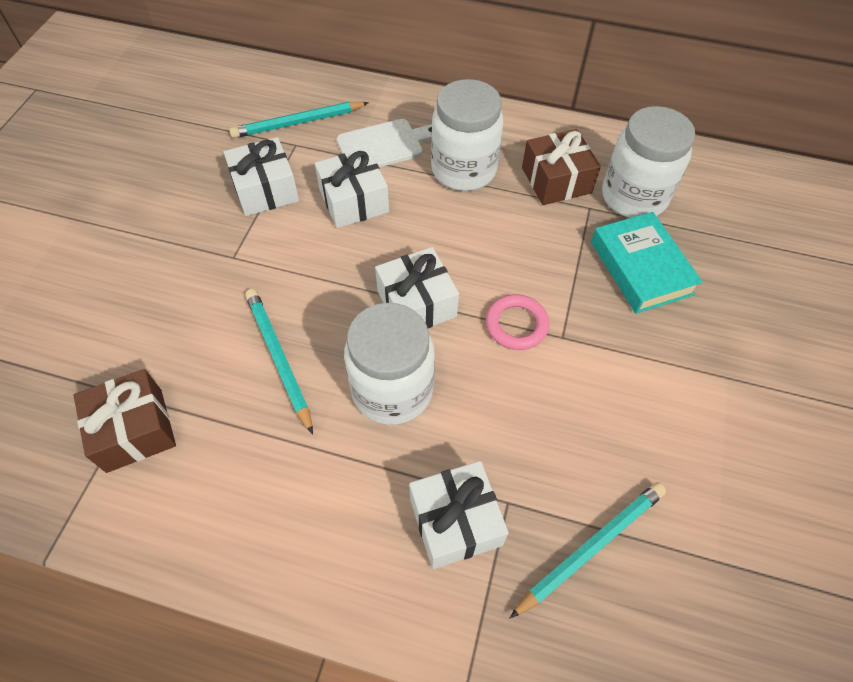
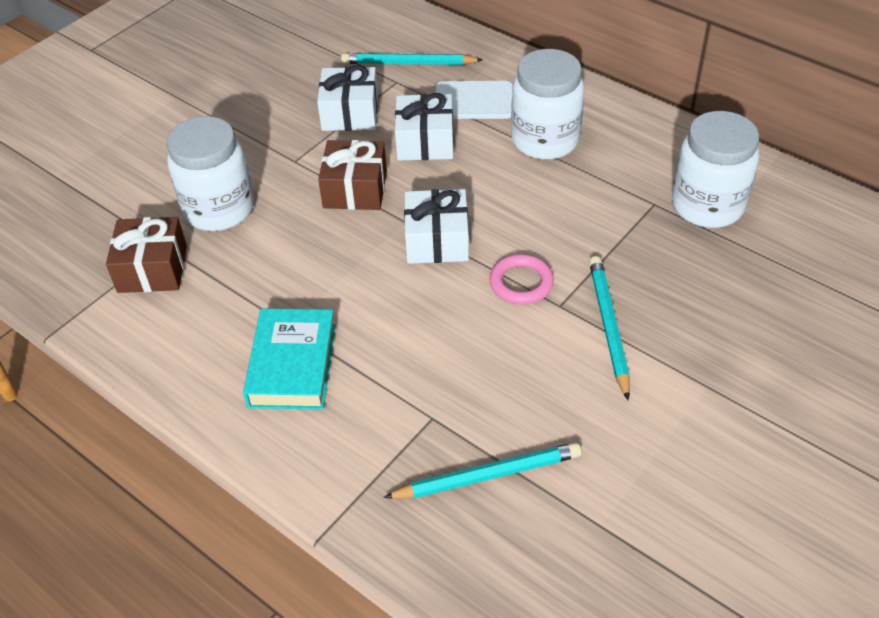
camera: 25 degrees right, 10 degrees down
turquoise pencil [245,289,313,435] -> turquoise pencil moved to [589,256,630,401]
white jar [344,303,435,425] -> white jar moved to [167,116,254,231]
white gift [409,461,509,569] -> none
brown gift [522,129,601,205] -> brown gift moved to [318,140,387,210]
turquoise book [591,212,703,314] -> turquoise book moved to [243,308,336,410]

